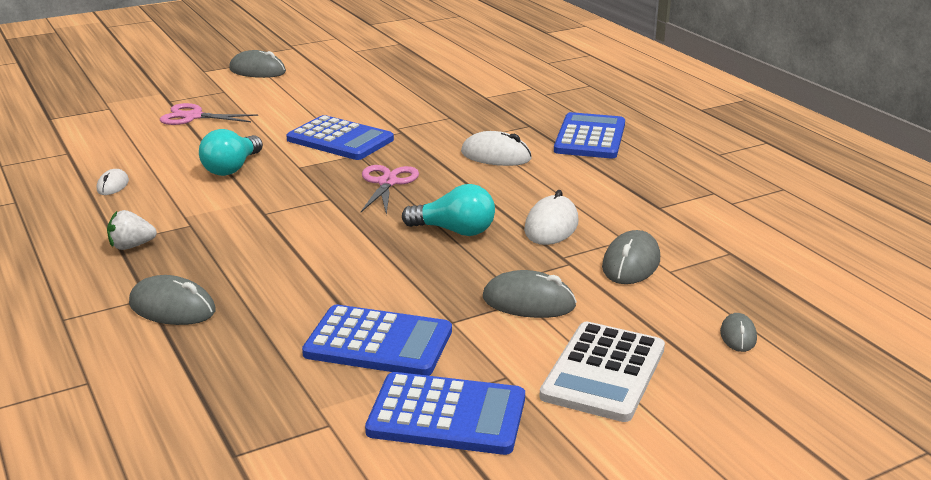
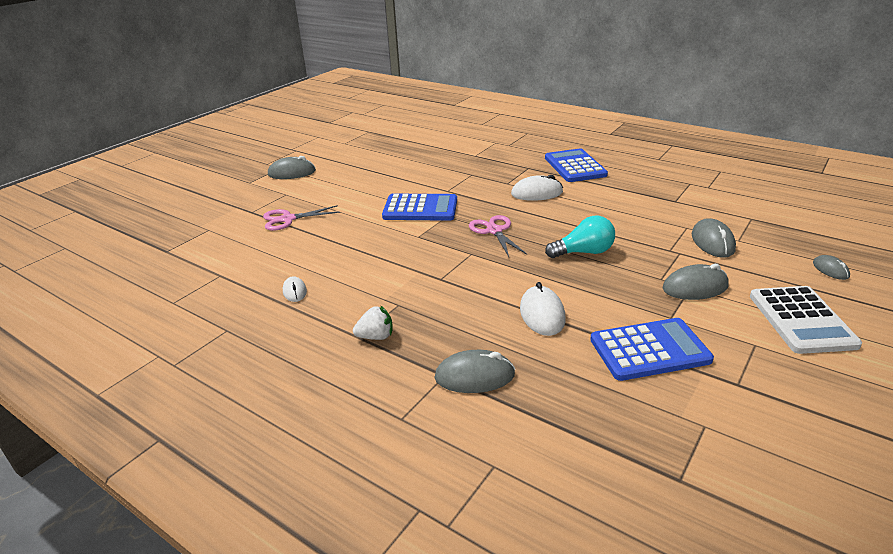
camera: 25 degrees left, 5 degrees up
white strawberry [107,210,157,250] -> white strawberry turned 150 degrees counterclockwise [353,305,393,340]
turquoise light bulb [199,129,263,176] -> none
blue calculator [365,372,525,455] -> none
white mouse [524,190,578,245] -> white mouse moved to [520,282,566,336]

